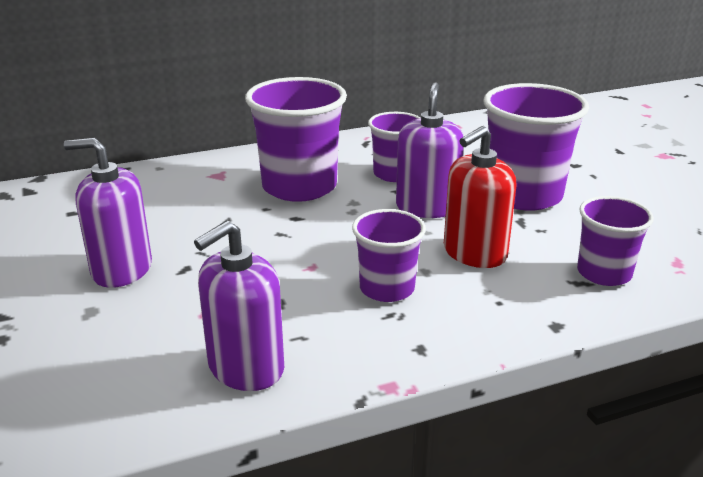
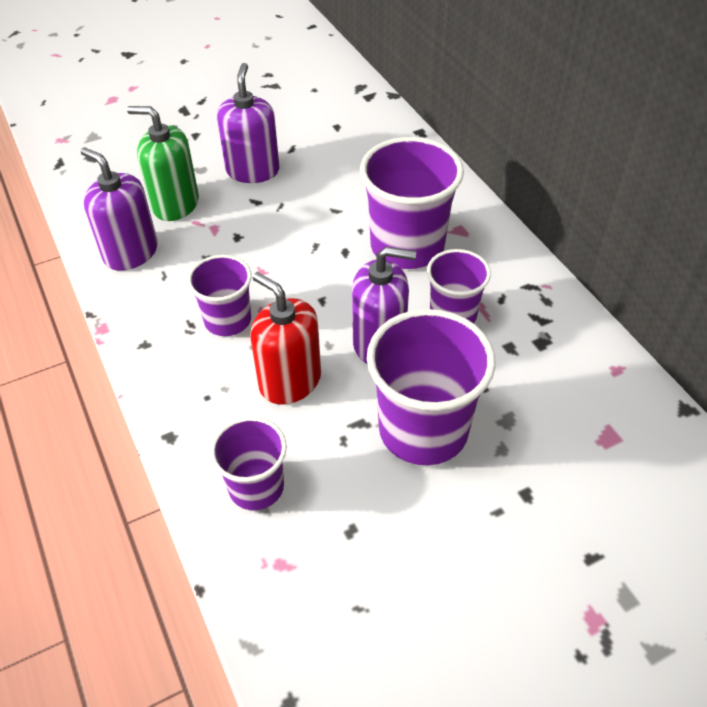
camera: 85 degrees right, 20 degrees up
none -> green soap dispenser [127,106,199,221]

